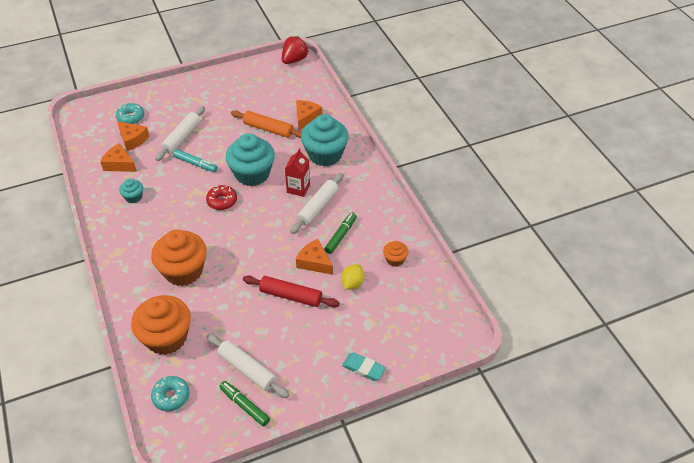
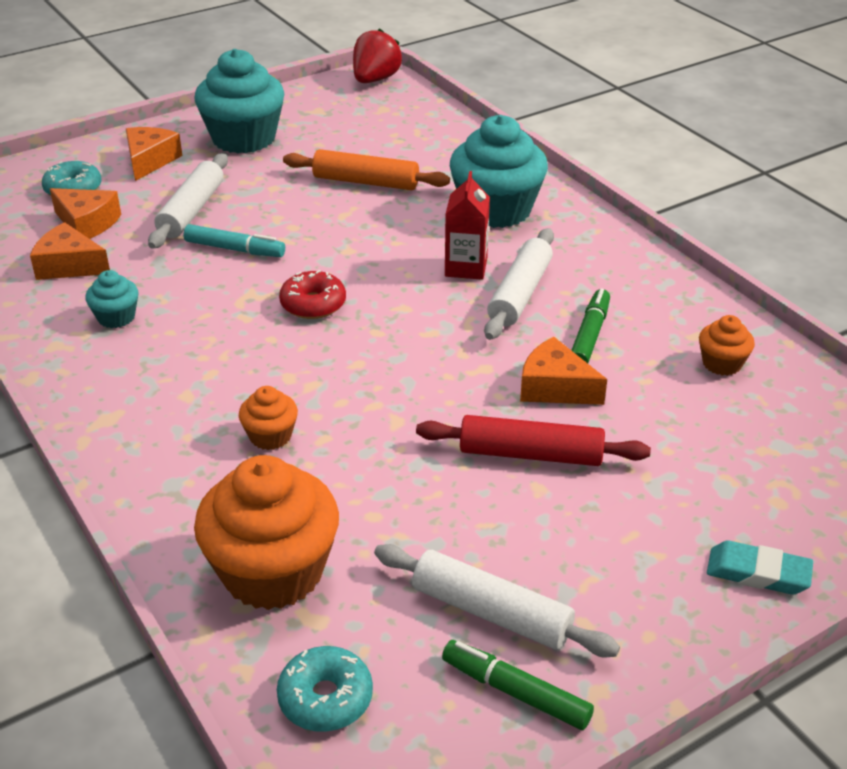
camera: 10 degrees left, 10 degrees down
orange cupcake [151,230,207,286] -> orange cupcake [239,386,298,450], size x0.47
turquoise cupcake [226,133,275,186] -> turquoise cupcake moved to [194,49,284,154]
orange cheese [296,100,322,130] -> orange cheese moved to [126,127,182,181]
yellow lemon [341,264,364,290] -> none

